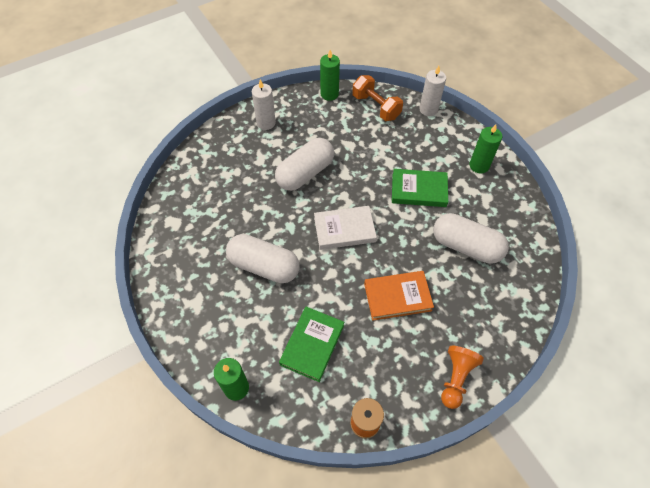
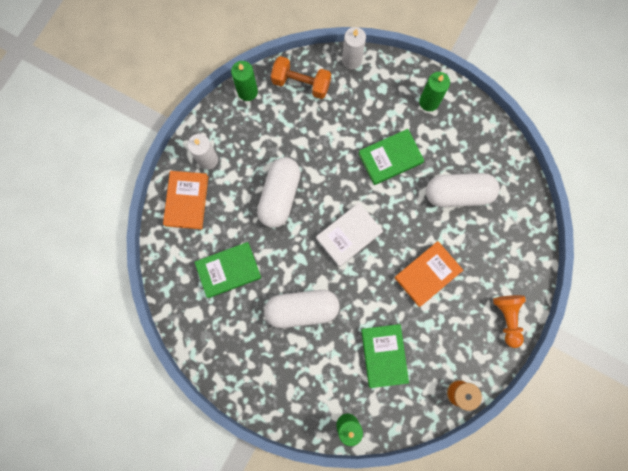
camera: 30 degrees left, 20 degrees up
none -> orange book [163,171,208,229]
none -> green book [194,242,261,298]

